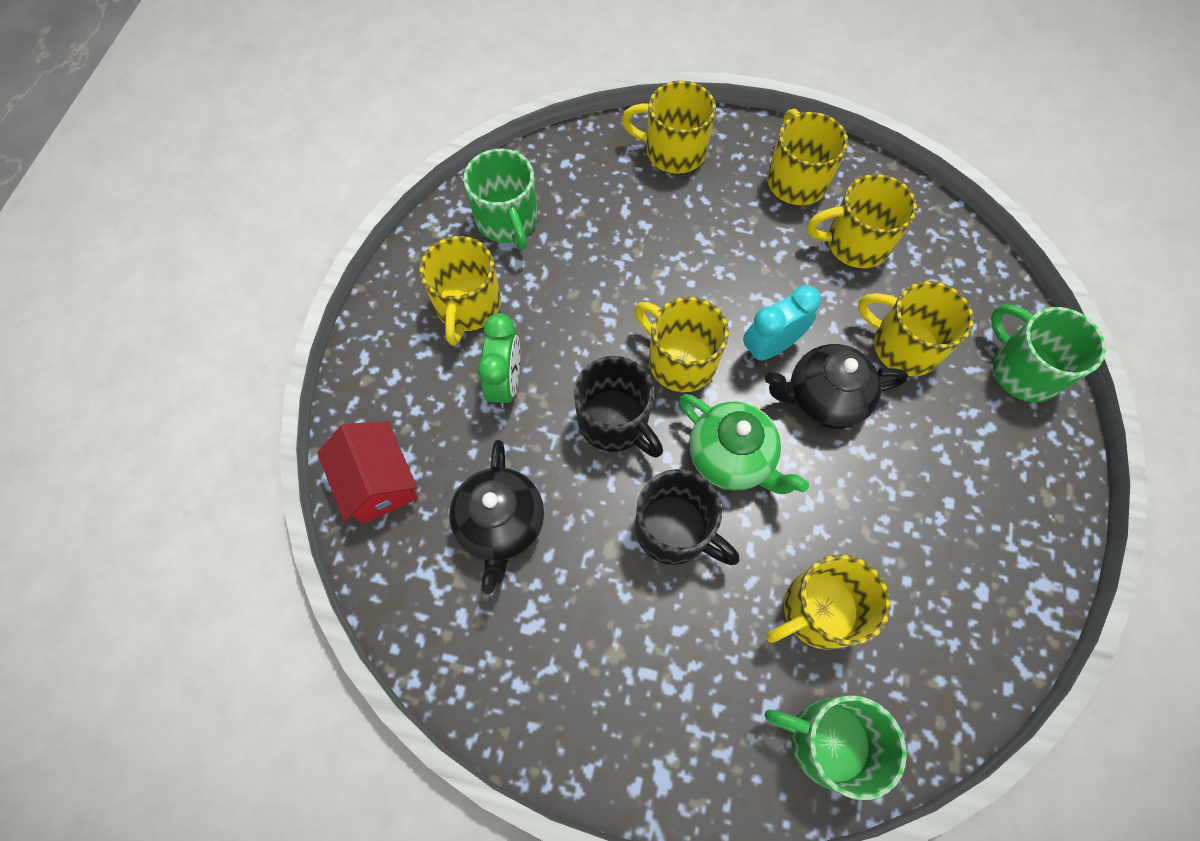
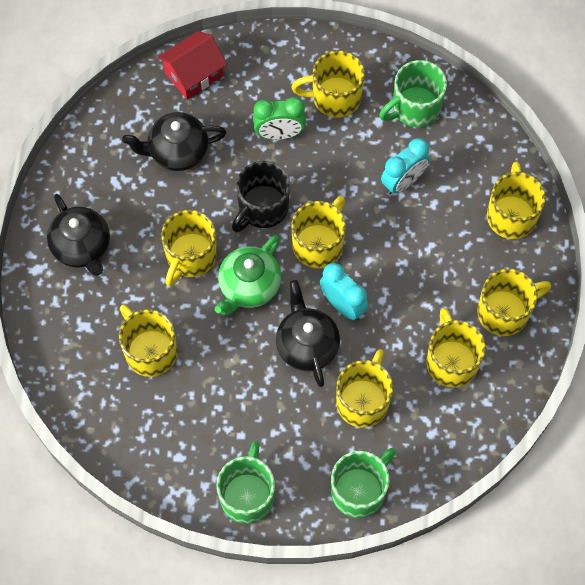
camera: 80 degrees right, 0 degrees up
black mug [635,469,740,565] -> yellow mug [161,210,217,287]
green mug [765,696,907,800] -> green mug moved to [216,441,275,524]
none -> black teapot [47,194,110,276]
none -> turquoise clock [381,138,430,195]

